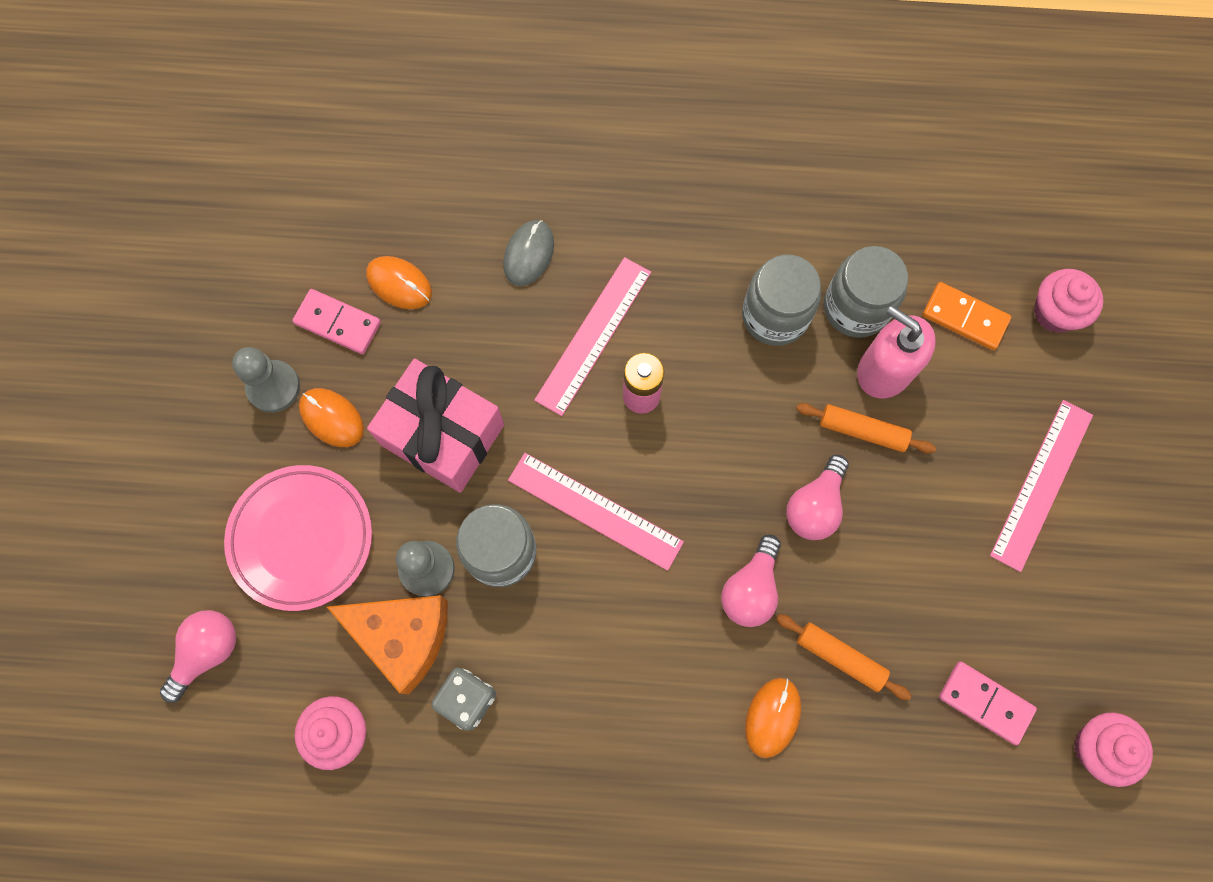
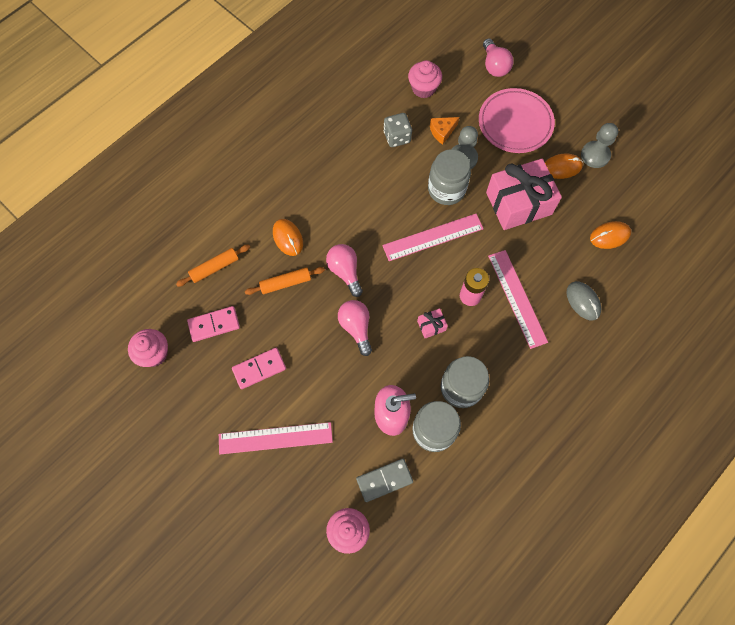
camera: 130 degrees right, 5 degrees down
pink domino [292,289,381,354] -> pink domino moved to [232,348,286,389]
orange cheese [327,595,448,694] -> orange cheese [430,117,459,145], size x0.51
orange rolling pin [796,403,936,454] -> orange rolling pin moved to [176,245,250,287]
orange domino [922,282,1011,350] -> grey domino [356,459,413,502]
pink ruler [990,400,1093,572] -> pink ruler turned 75 degrees counterclockwise [219,422,333,454]
none -> pink gift [417,308,448,338]

